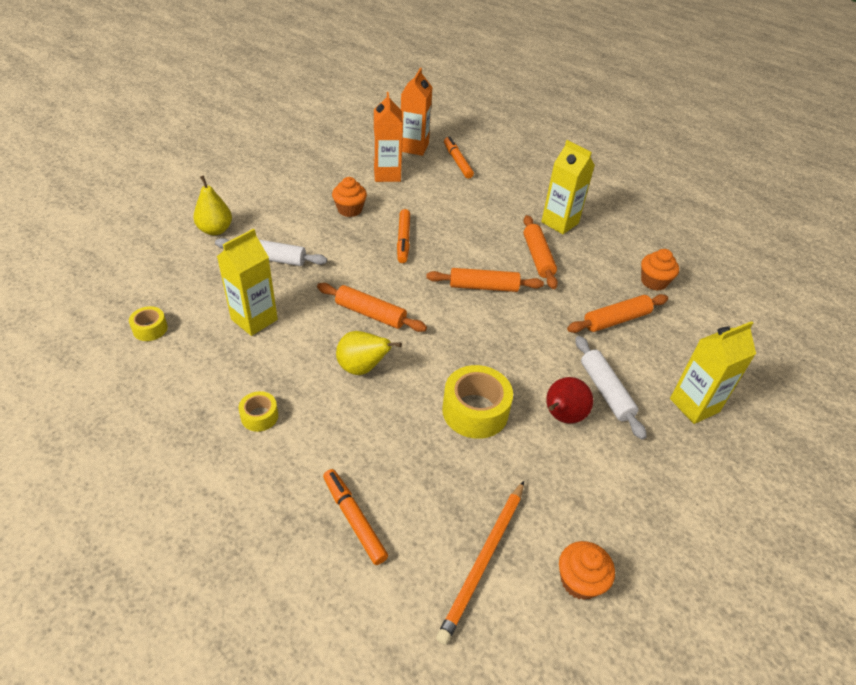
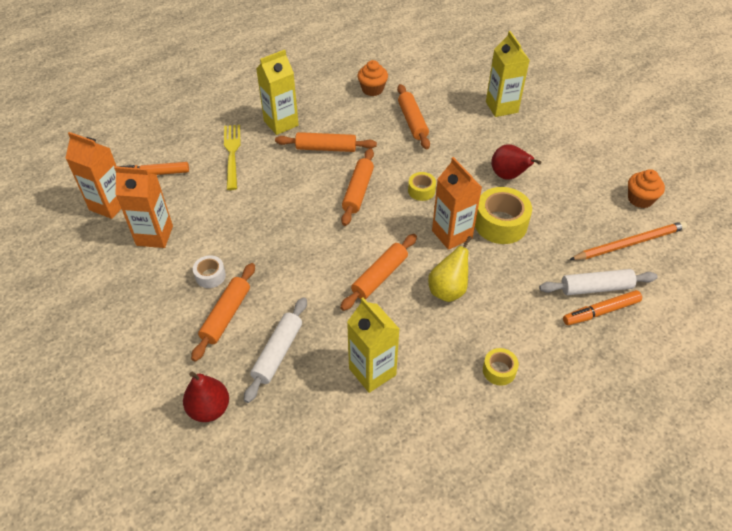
camera: 75 degrees left, 5 degrees up
yellow tape [129,306,168,341] -> yellow tape moved to [408,172,436,201]
yellow pear [193,175,232,235] -> red pear [183,372,229,422]
orange cupcake [332,177,367,217] -> white tape [193,255,226,288]
orange marker [397,209,410,263] -> none
orange pencil [436,481,524,645] -> orange pencil turned 60 degrees counterclockwise [569,221,687,260]
white rolling pin [575,336,647,440] -> white rolling pin moved to [539,269,658,295]
none -> orange rolling pin [191,263,255,362]
none -> yellow fork [224,125,241,190]
none -> orange carton [432,157,482,250]

